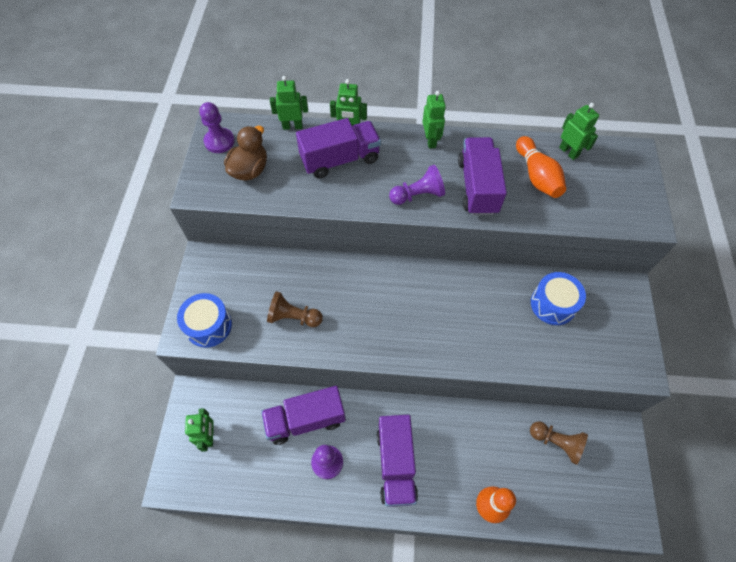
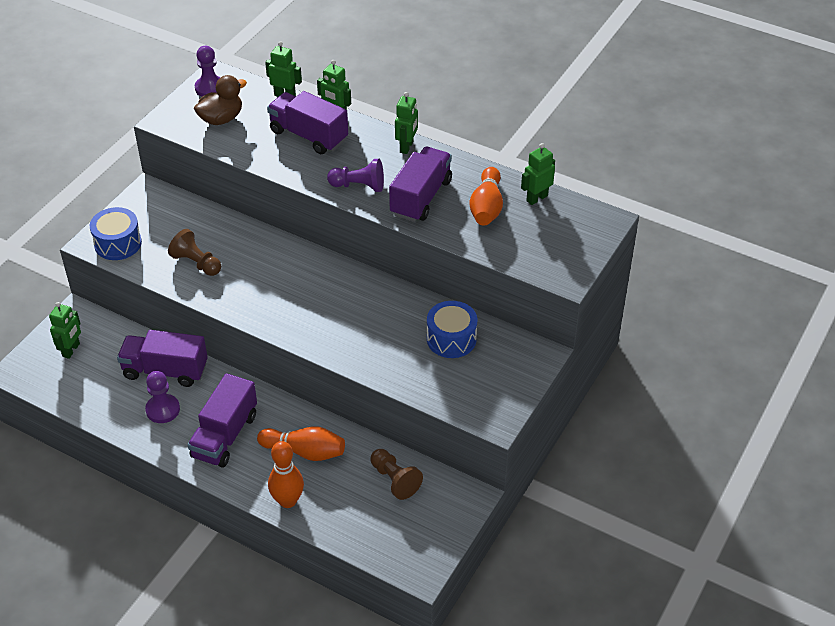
camera: 25 degrees right, 15 degrees down
purple truck [296,118,381,178] -> purple truck turned 150 degrees counterclockwise [267,91,348,154]
green robot [559,103,599,160] -> green robot turned 120 degrees counterclockwise [521,143,555,205]
none -> orange bowling pin [257,427,345,461]

